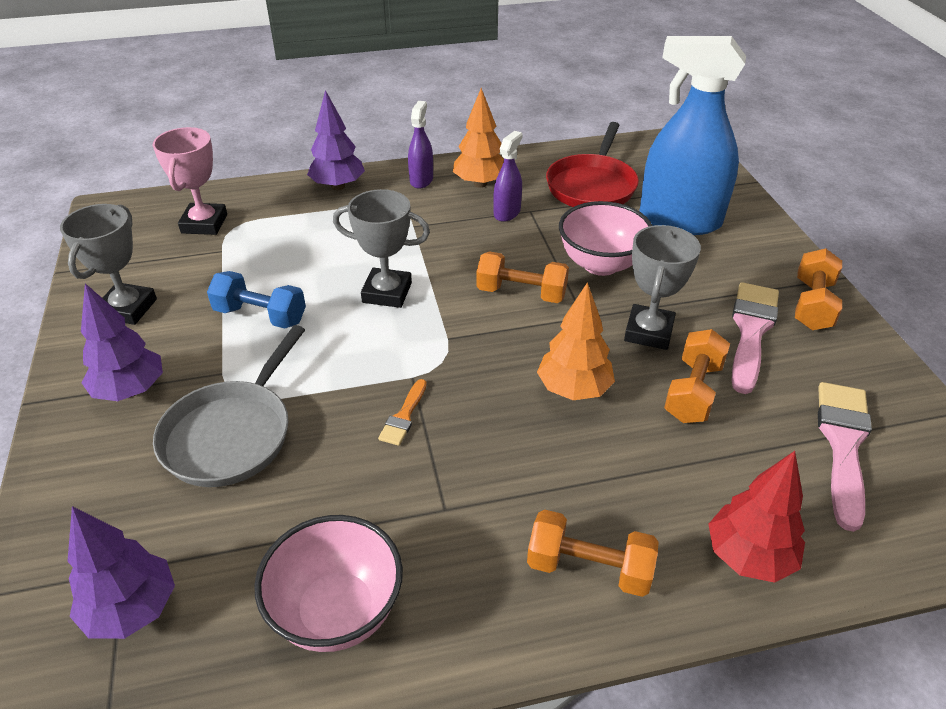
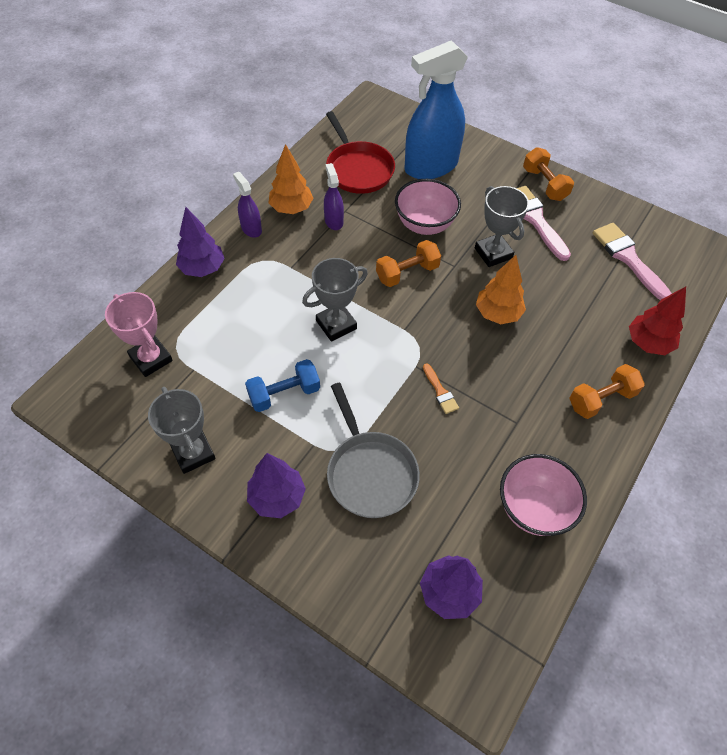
camera: 45 degrees left, 15 degrees up
orange dumbbell [664,329,730,423] -> none

